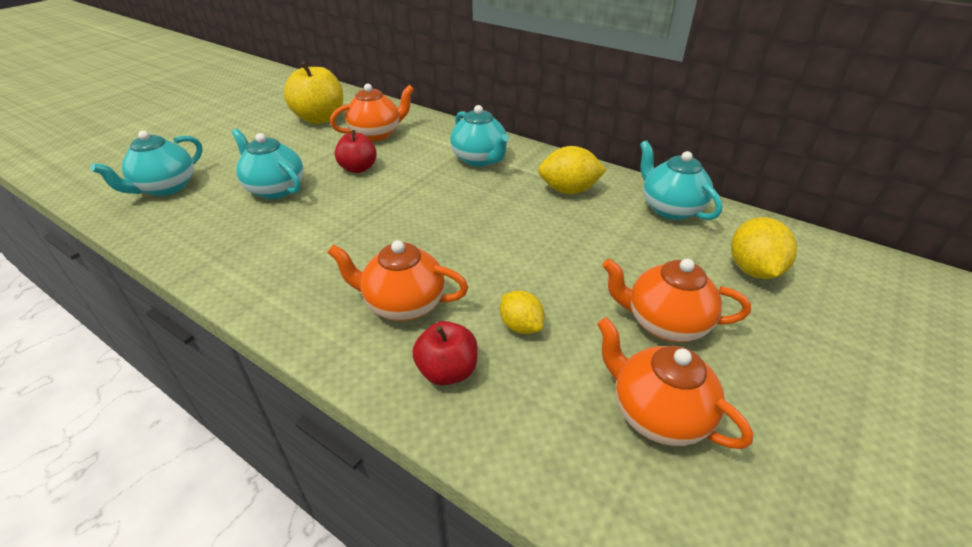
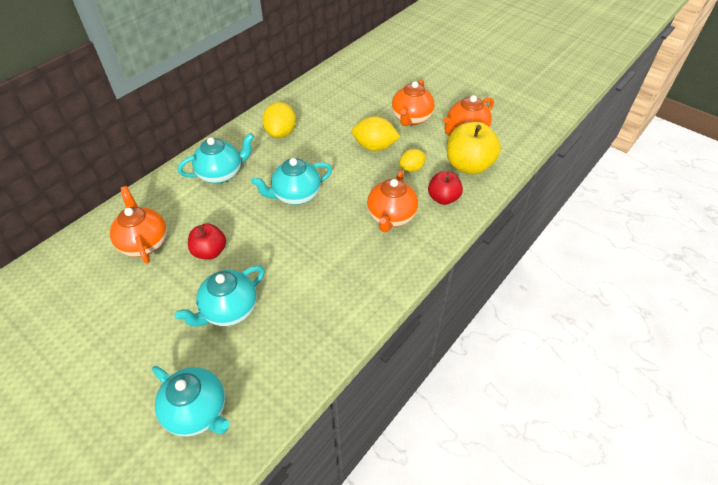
camera: 85 degrees left, 10 degrees up
yellow apple [284,61,343,124] -> yellow apple moved to [447,122,501,174]
turquoise teapot [640,140,723,220] -> turquoise teapot moved to [251,158,332,205]
yellow lemon [731,217,797,279] -> yellow lemon moved to [352,116,400,151]

